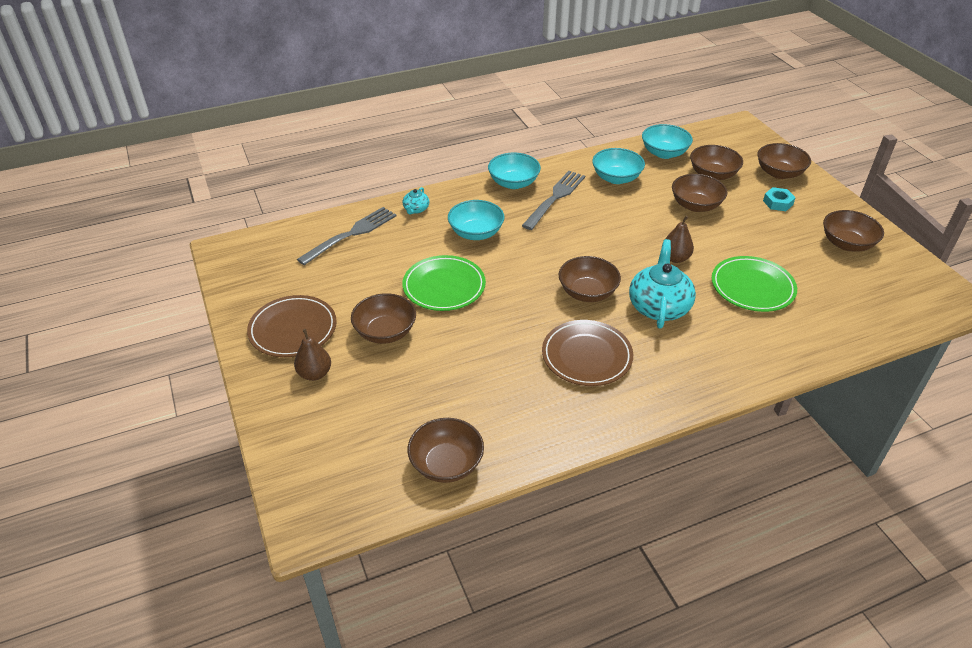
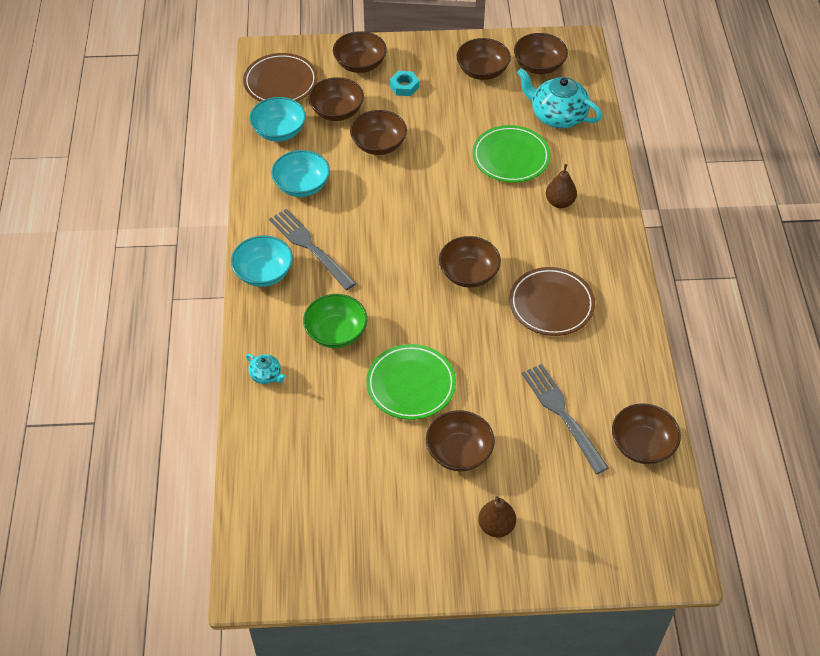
camera: 70 degrees left, 10 degrees up
brown plate [247,295,337,357] -> brown plate moved to [243,53,318,102]
grey fork [297,207,396,265] -> grey fork moved to [522,364,608,474]
turquoise bowl [448,200,505,240] -> green bowl [303,294,367,348]
turquoise teapot [629,239,696,329] -> turquoise teapot moved to [517,68,602,128]
brown pear [662,216,694,263] -> brown pear moved to [546,164,577,208]
none -> brown bowl [514,33,568,74]

